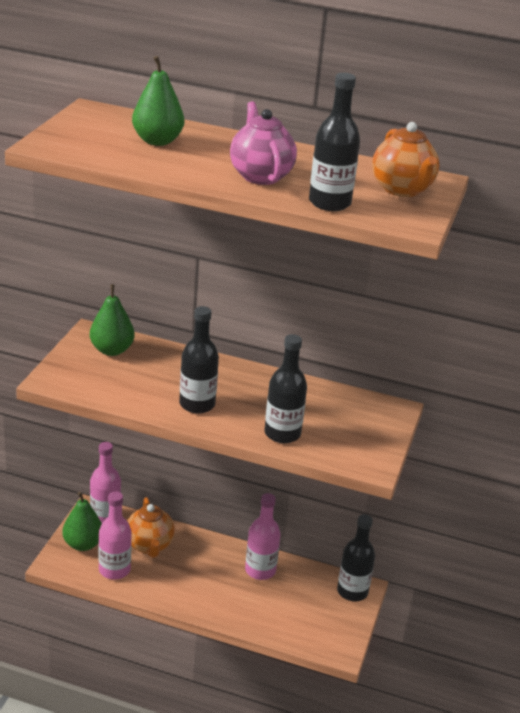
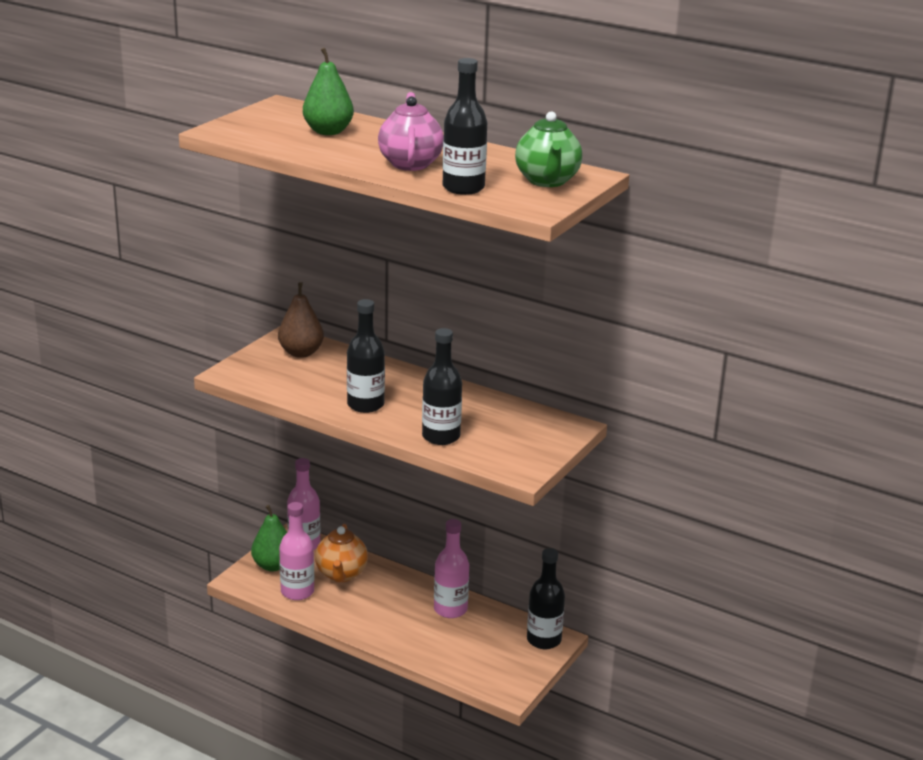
camera: 15 degrees right, 5 degrees down
green pear [90,284,135,356] -> brown pear [278,282,324,358]
orange teapot [372,122,439,197] -> green teapot [515,112,582,187]

